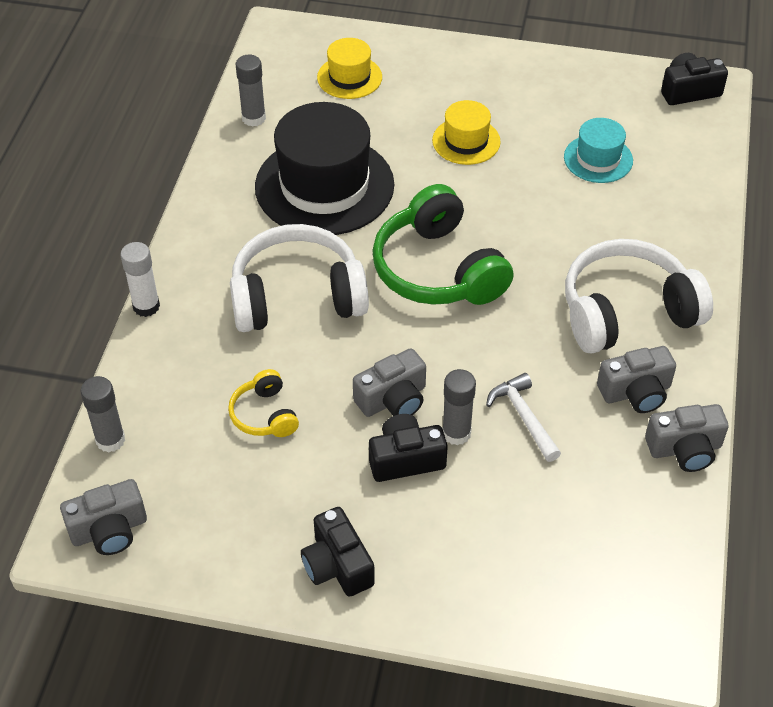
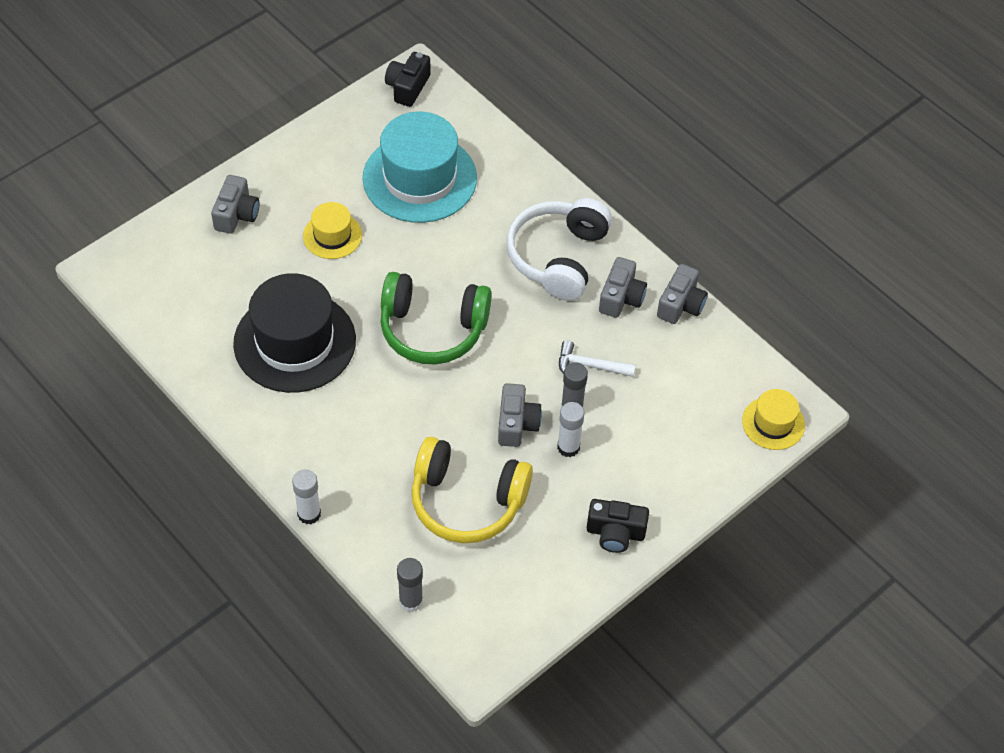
camera: 55 degrees left, 5 degrees up
grey camera [60,479,147,555] -> grey camera moved to [211,175,259,234]
yellow headphones [228,369,299,437] -> yellow headphones [412,437,533,543], size x2.05
white headphones [230,224,369,332] -> none
grey glue stick [235,55,266,127] -> none
yellow hat [317,38,382,99] -> yellow hat moved to [742,389,805,450]
black camera [369,414,448,482] -> white glue stick [557,402,584,457]
turquoise hat [564,118,633,183] -> turquoise hat [363,112,477,223], size x1.98

